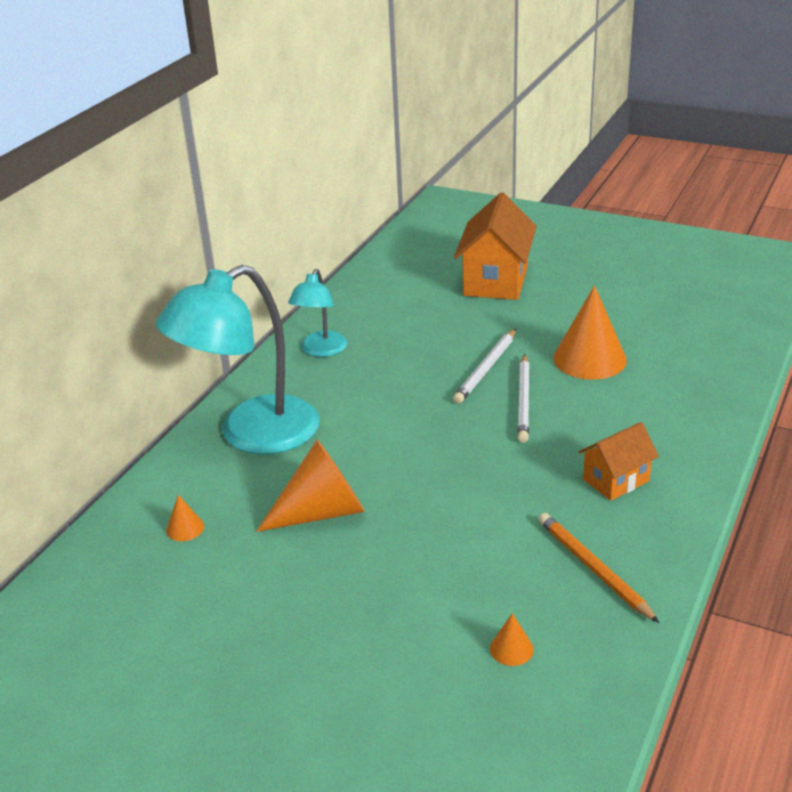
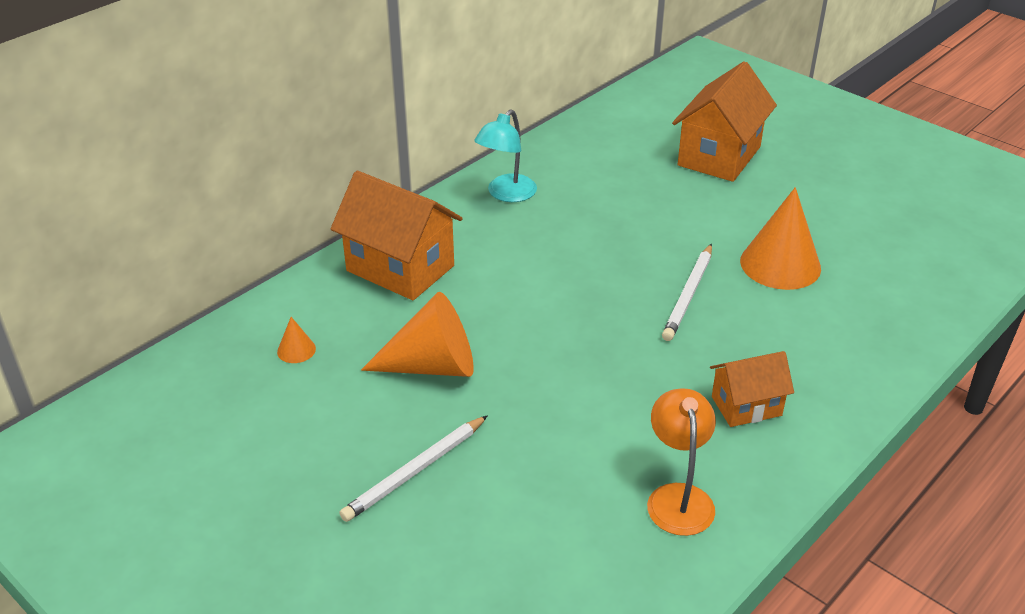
camera: 15 degrees right, 5 degrees up
turquoise lamp [156,265,320,455] -> orange house [331,171,463,300]
white pencil [453,329,516,404] -> white pencil moved to [339,415,488,522]
orange cone [490,613,534,666] -> none
orange pencil [538,513,659,623] -> orange lamp [647,388,716,536]

